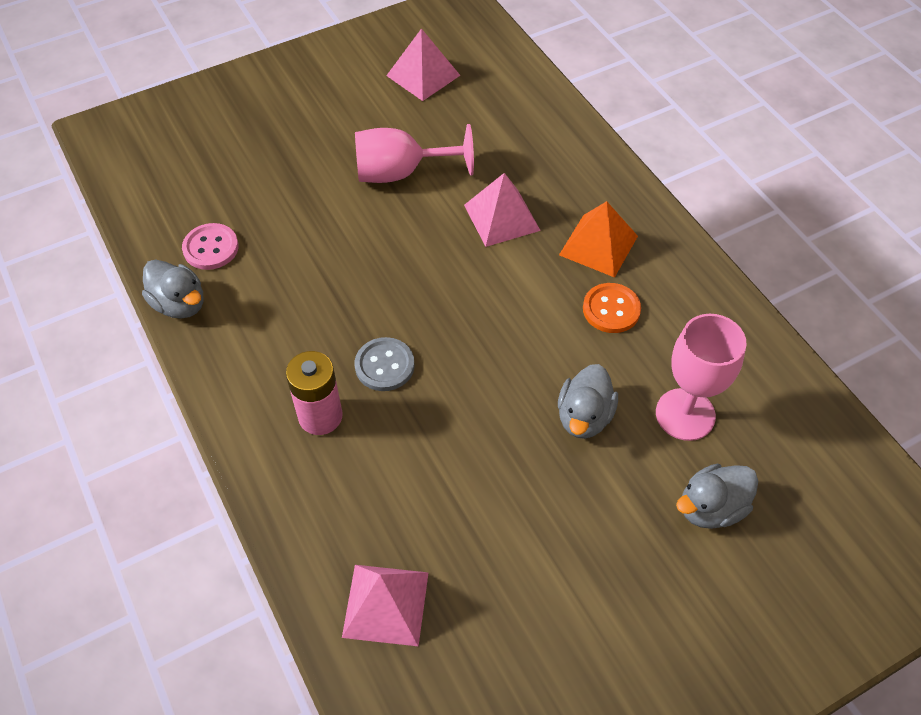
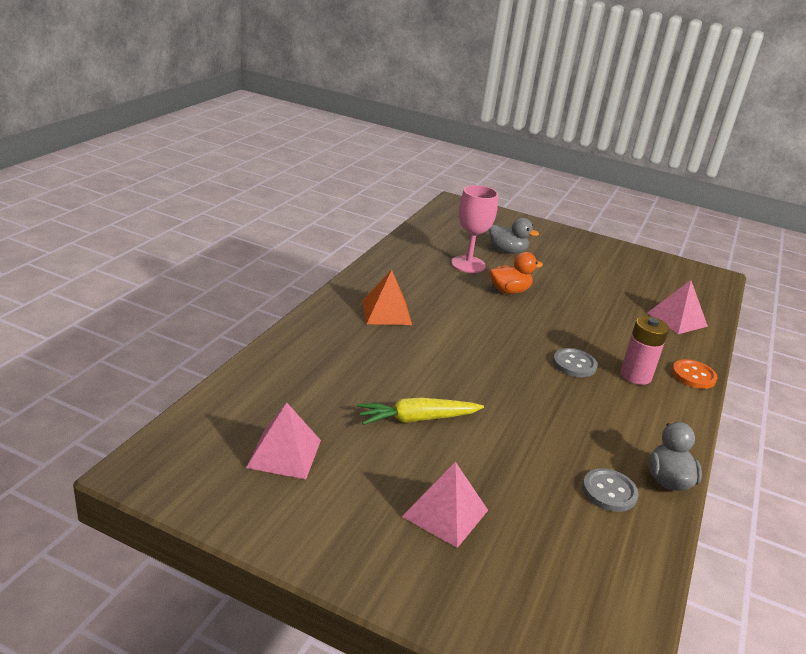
camera: 130 degrees left, 25 degrees down
pink button [182,223,239,270] -> grey button [582,468,639,512]
pink goblet [355,124,474,183] -> yellow carrot [357,398,484,425]
pink pyramid [464,173,541,247] -> pink pyramid moved to [402,462,488,548]
grey duck [558,364,618,439] -> orange duck [489,252,543,294]
orange button [583,283,641,333] -> orange button moved to [672,359,718,389]

